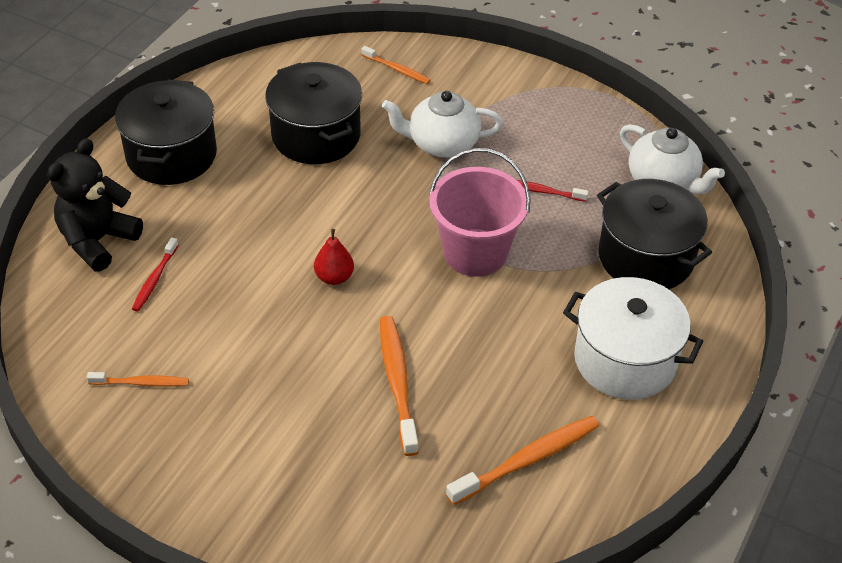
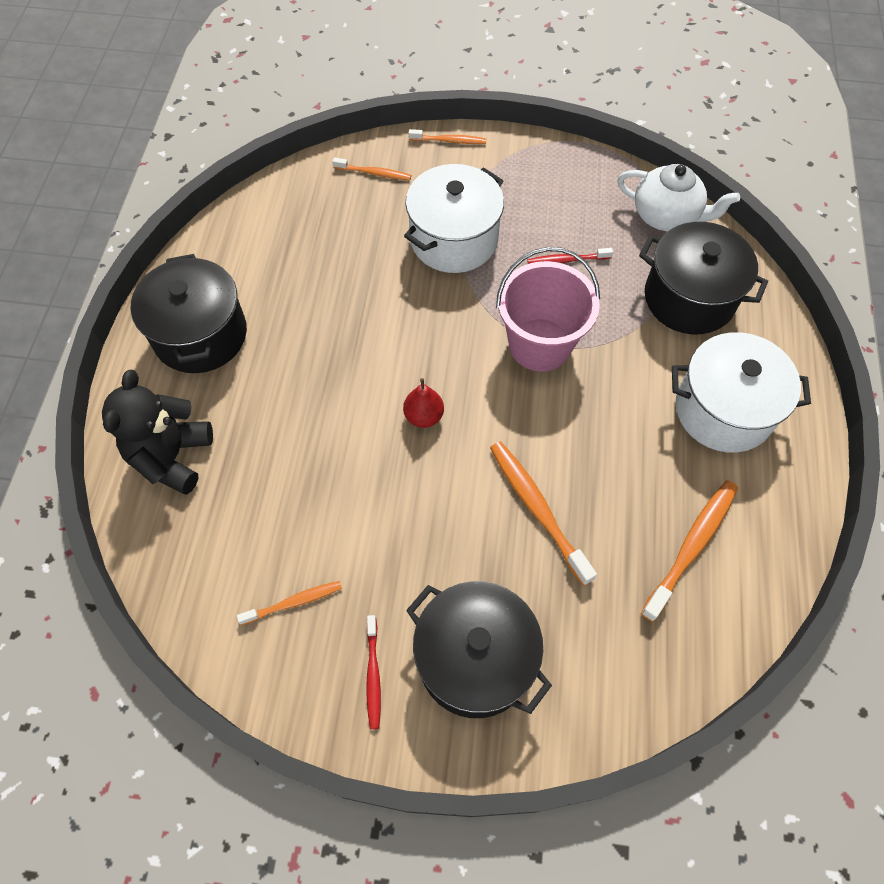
camera: 20 degrees left, 15 degrees up
red toothbrush [132,237,178,312] -> red toothbrush moved to [366,615,381,729]
black pot [265,62,362,164] -> black pot moved to [406,581,552,718]
white teapot [382,91,503,158] -> white pot [404,164,504,273]
none -> orange toothbrush [409,129,486,144]

